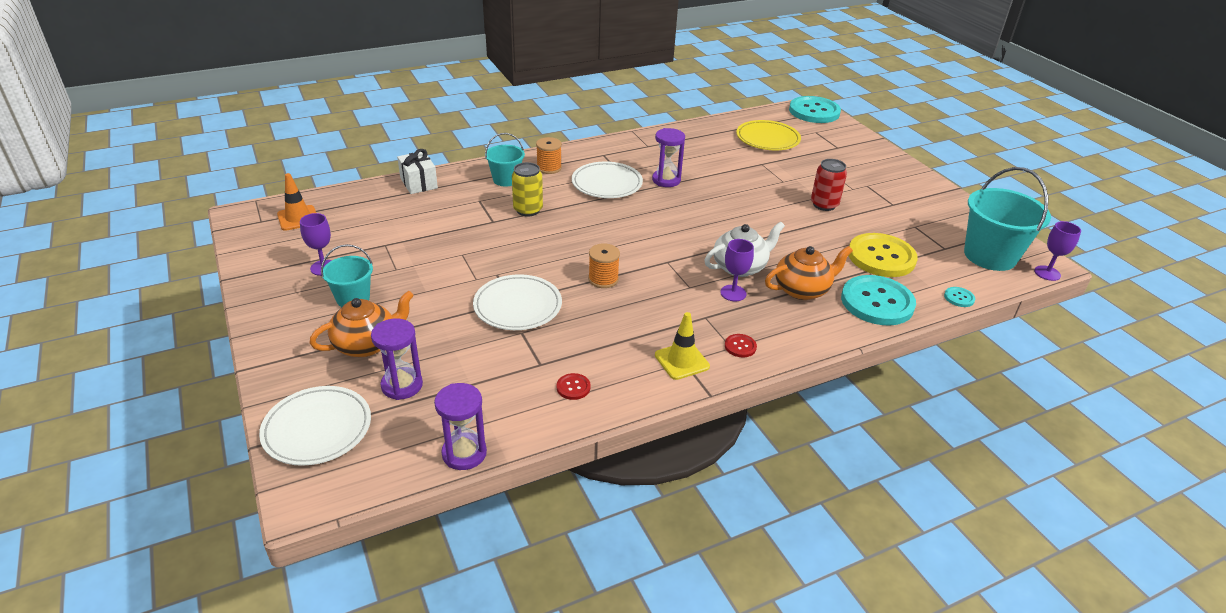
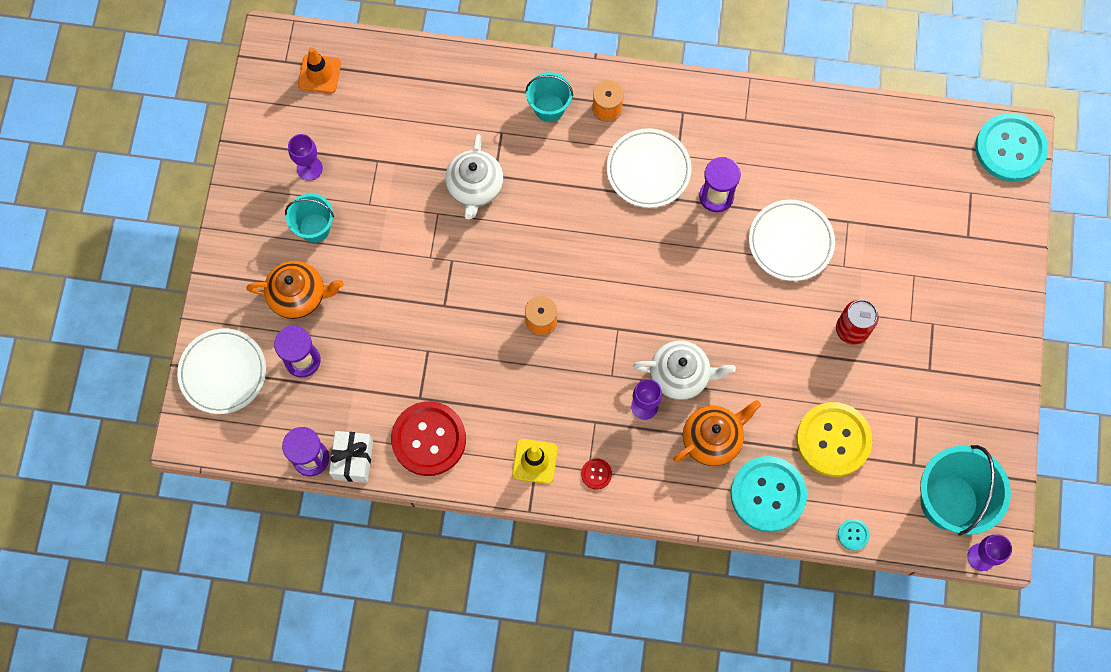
camera: 35 degrees right, 35 degrees up
white gift [397,149,438,194] -> white gift moved to [329,431,373,483]
white plate [473,274,562,330] -> white plate moved to [749,200,835,281]
yellow can [512,162,543,216] -> none
red button [556,373,591,400] -> red button [391,401,466,476], size x2.43
yellow plate [736,120,801,150] -> none
orange teapot [765,246,853,300] -> orange teapot turned 45 degrees counterclockwise [673,400,761,466]
none -> white teapot [445,134,503,219]

